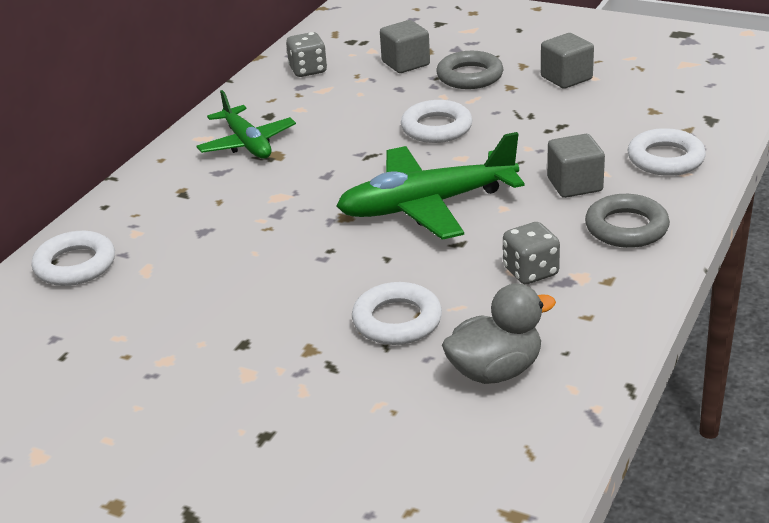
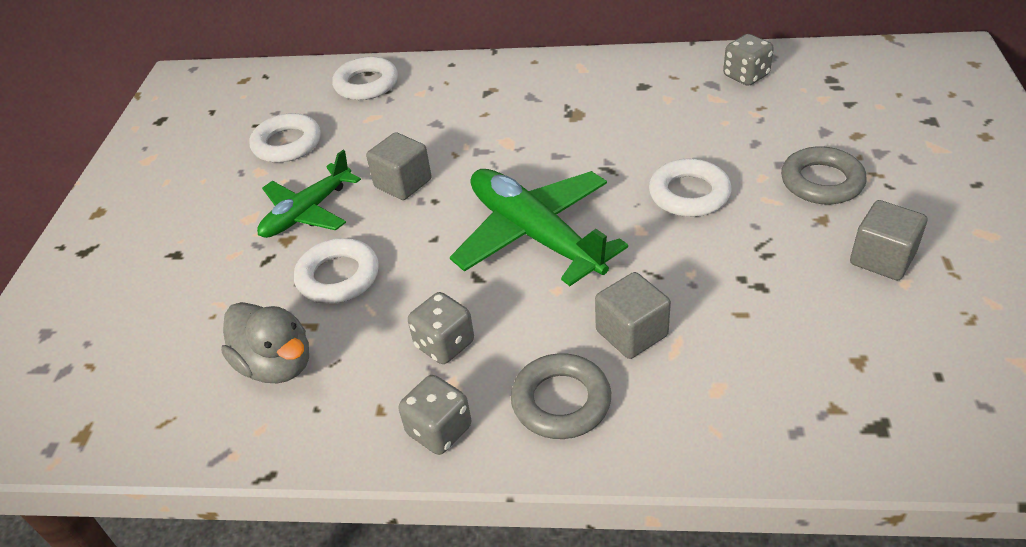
camera: 70 degrees right, 10 degrees up
green plane [196,90,296,159] -> green plane moved to [257,150,361,238]
grey cube [380,20,430,73] -> grey cube moved to [366,132,432,200]
white ring [628,128,706,176] -> white ring moved to [249,113,321,162]
none -> grey dice [399,375,471,455]

